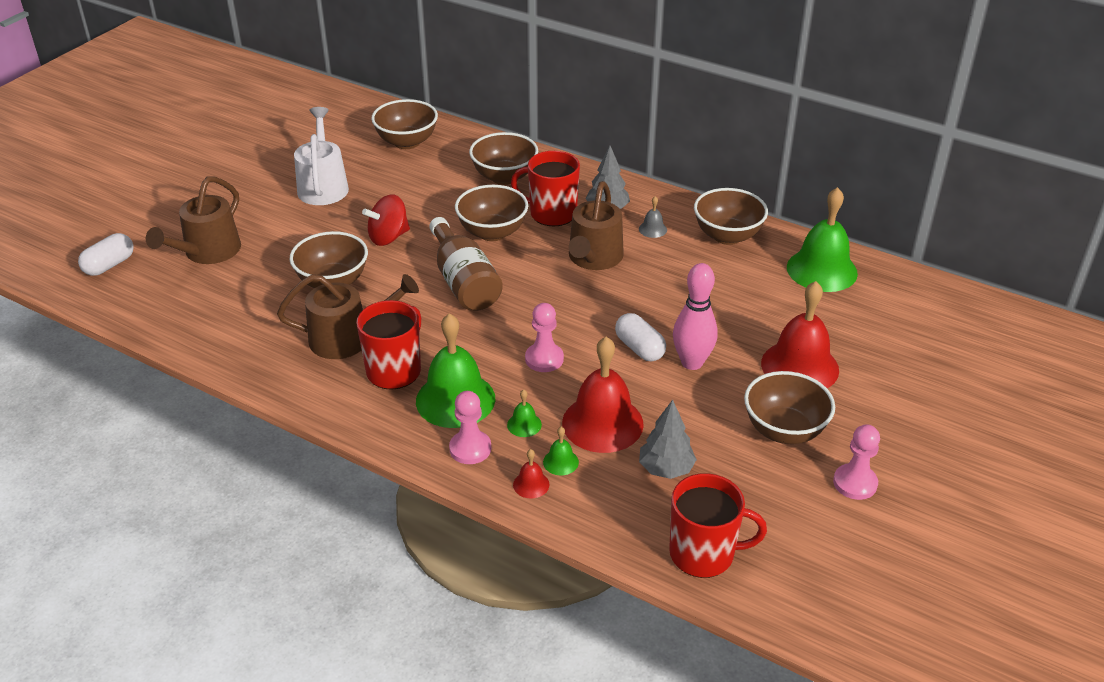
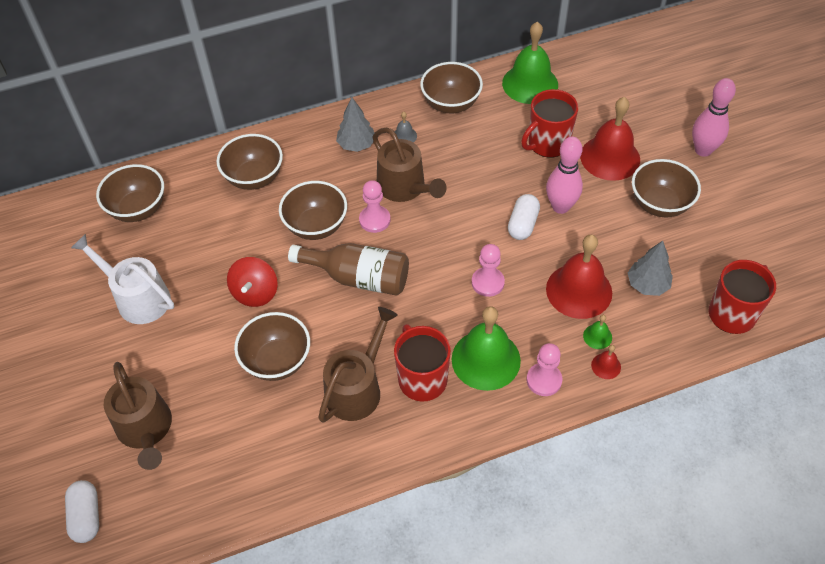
camera: 50 degrees left, 15 degrees up
green bell [507,389,542,437] -> none
red mug [511,151,580,226] -> red mug moved to [521,89,578,158]
white capsule [615,313,666,361] -> white capsule turned 75 degrees counterclockwise [508,194,540,240]
pink pawn [833,425,880,500] -> pink pawn moved to [359,180,390,233]
none -> pink bowling pin [692,78,736,157]

